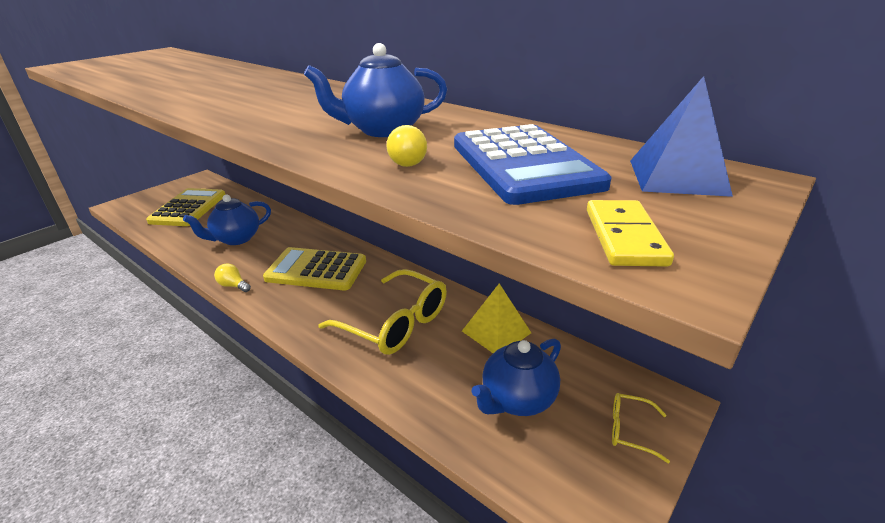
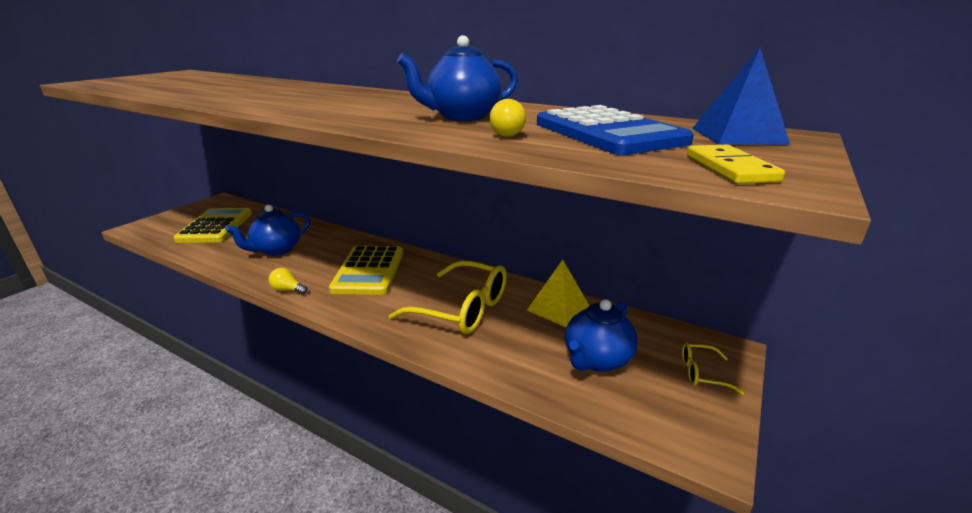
camera: 10 degrees left, 5 degrees down
yellow calculator [263,247,366,290] -> yellow calculator turned 90 degrees counterclockwise [329,246,403,295]

